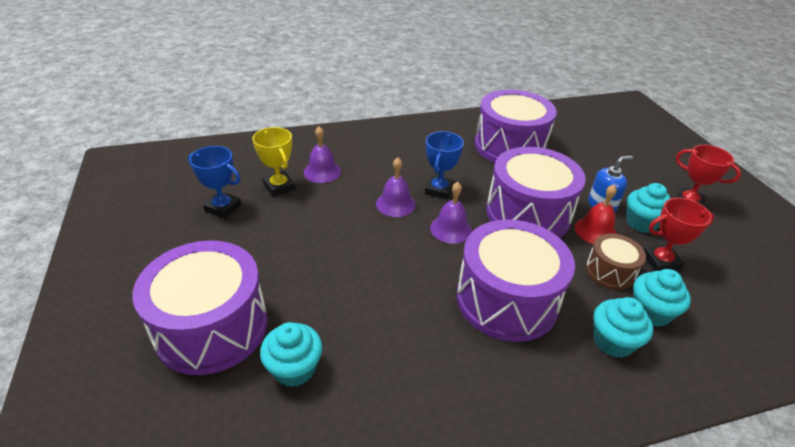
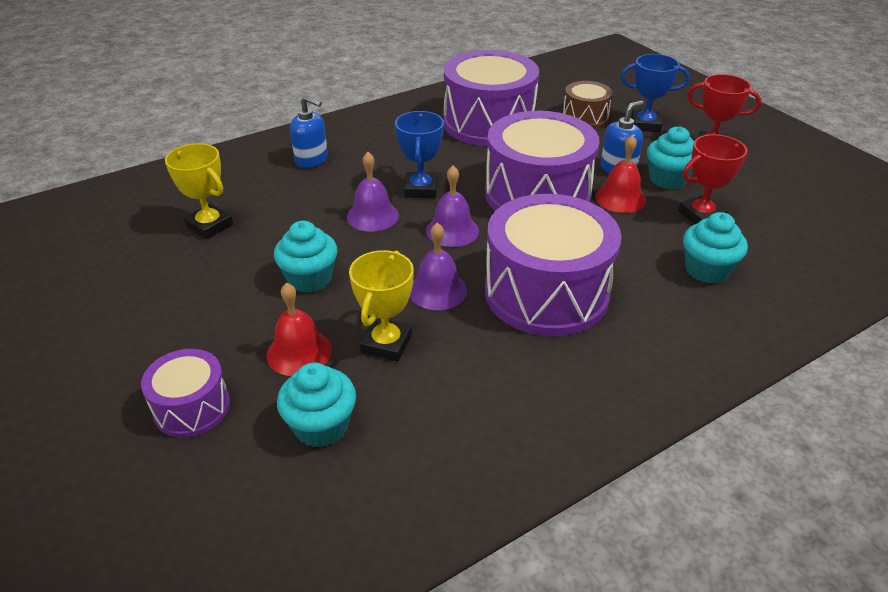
camera: 15 degrees left, 0 degrees up
purple drum [132,240,268,375] -> purple drum [141,349,230,437], size x0.51
blue trophy [188,146,241,219] -> blue trophy moved to [620,54,690,132]
purple bell [304,126,341,183] -> purple bell moved to [410,223,467,310]
brown drum [586,234,646,290] -> brown drum moved to [563,81,613,128]
turquoise cupcake [594,297,653,358] -> turquoise cupcake moved to [274,221,338,293]
none -> red bell [267,283,332,376]
none -> blue soap dispenser [290,96,328,168]
none -> yellow trophy [349,250,414,362]

